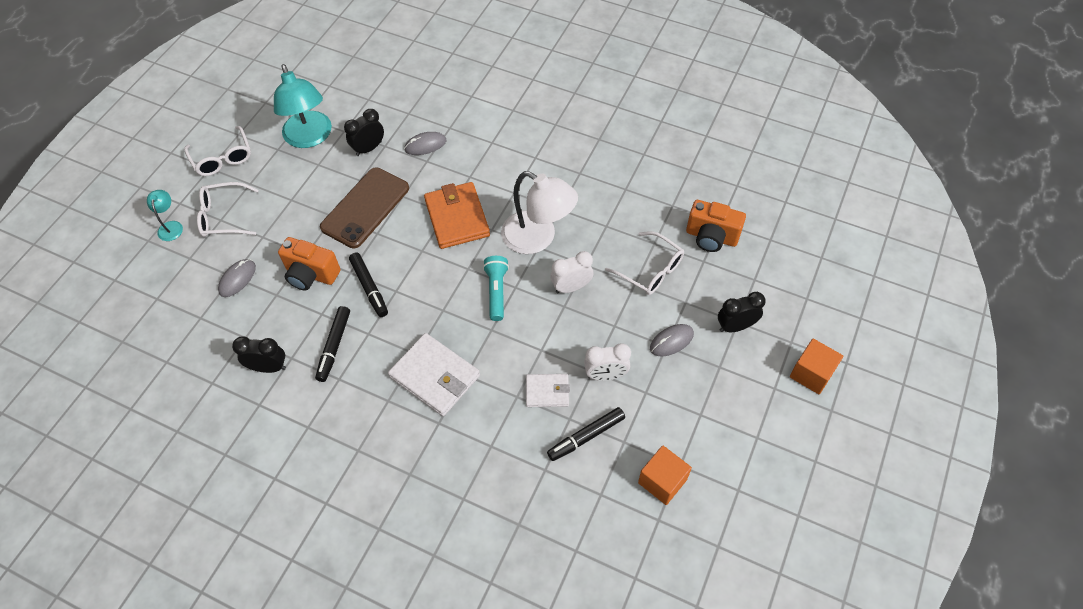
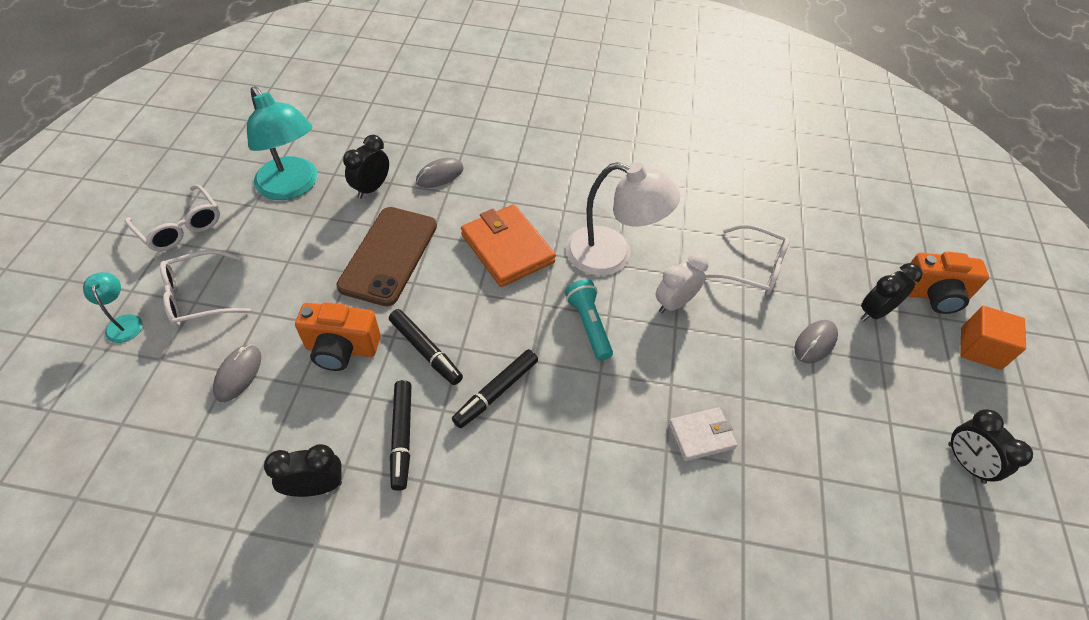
camera: 20 degrees left, 5 degrees down
white wallet [388,333,480,416] -> none
black marker [547,407,625,461] -> black marker moved to [452,349,538,428]
white clock [584,343,631,381] -> none
orange cube [638,446,692,505] -> none
orange camera [686,200,746,252] -> orange camera moved to [908,252,989,314]
none -> black clock [948,409,1033,484]

